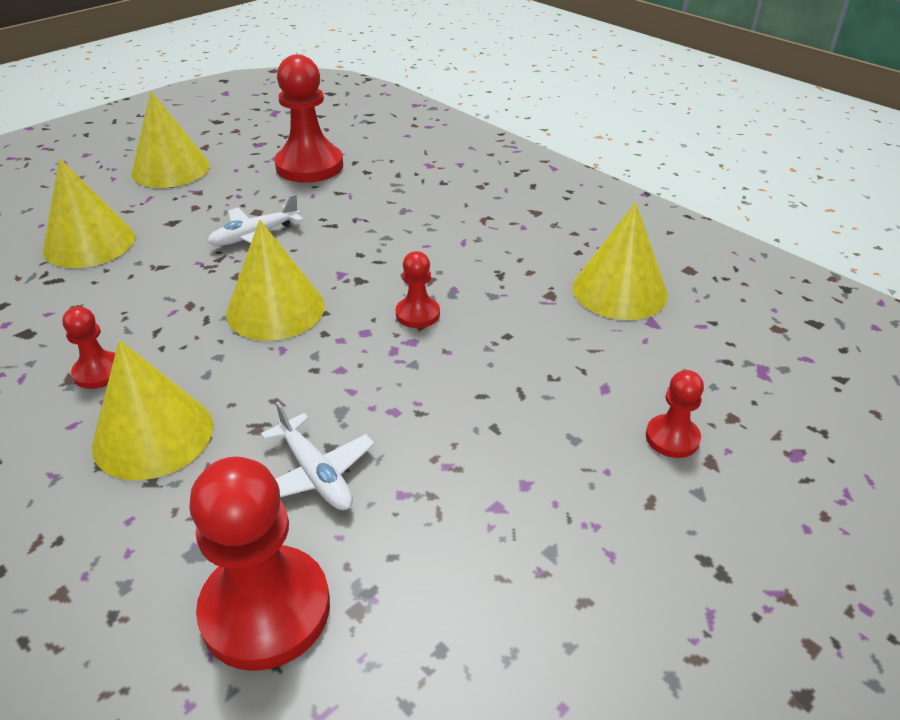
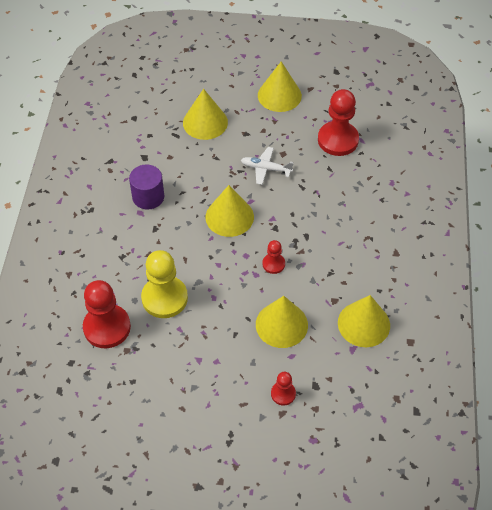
camera: 50 degrees right, 15 degrees up
red pawn [62,306,115,389] -> purple cylinder [129,165,164,210]
yellow cone [92,340,213,480] -> yellow cone moved to [256,296,308,348]
white plane [261,401,374,510] -> yellow pawn [141,250,188,318]

